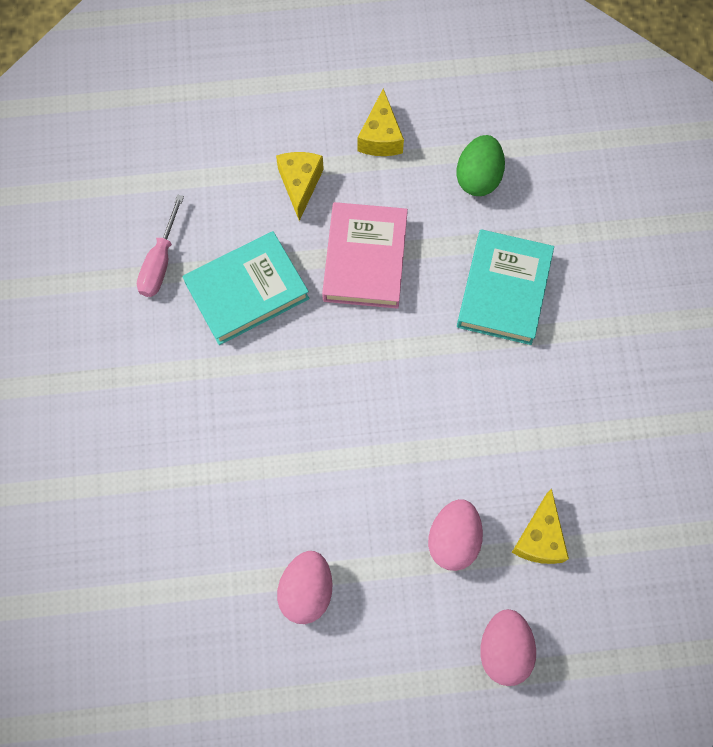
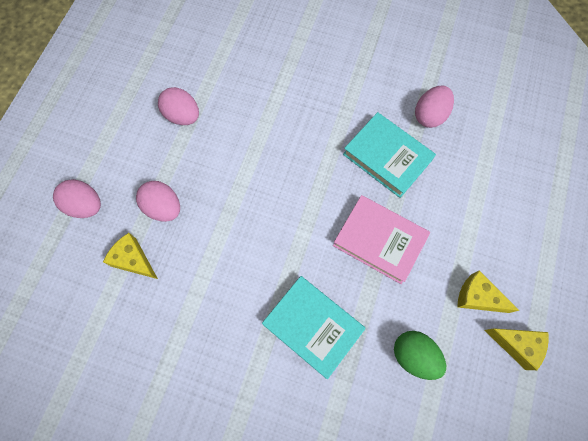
camera: 115 degrees right, 0 degrees up
pink screwdriver [137,194,184,297] -> pink egg [415,86,454,128]
turquoise book [183,231,309,345] -> turquoise book turned 45 degrees counterclockwise [343,112,436,198]
yellow cheese [276,152,324,221] -> yellow cheese moved to [484,328,549,370]

